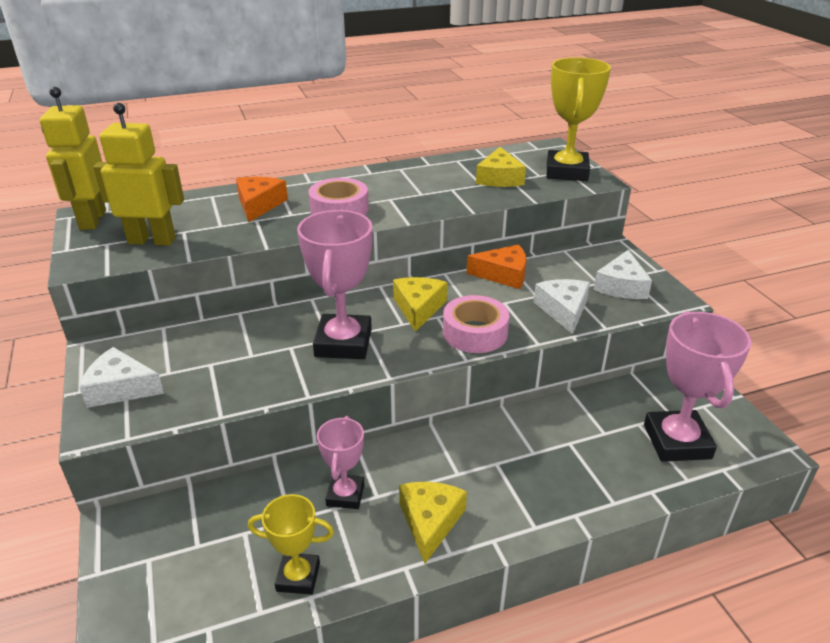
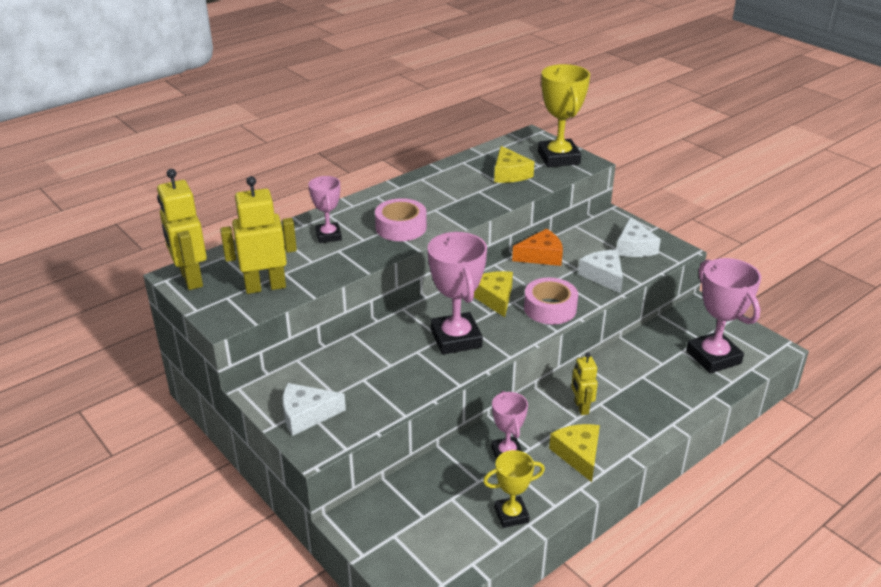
camera: 20 degrees left, 0 degrees up
orange cheese [236,177,288,222] -> pink trophy [309,176,342,243]
none -> yellow robot [571,352,598,415]

